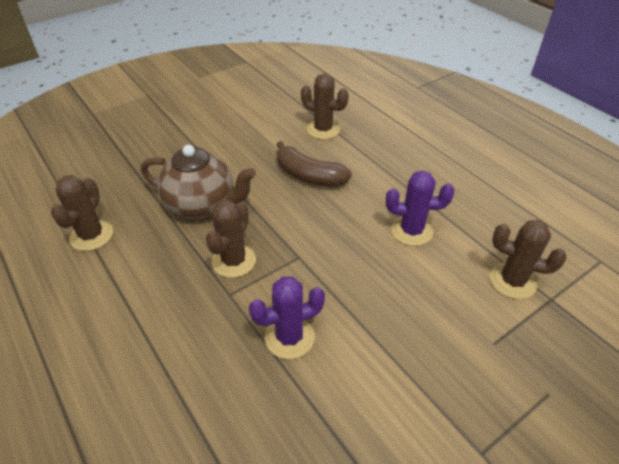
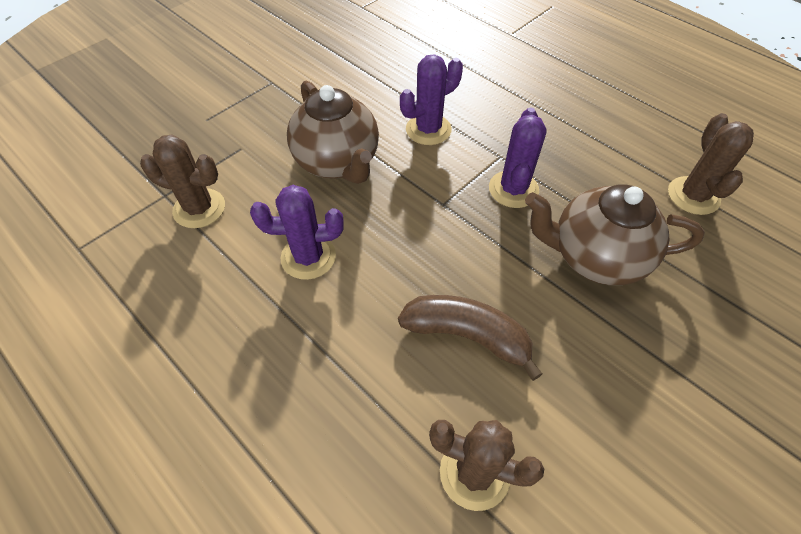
camera: 170 degrees right, 10 degrees up
brown cactus [206,200,256,278] -> purple cactus [489,107,547,208]
none -> brown teapot [287,81,379,184]

